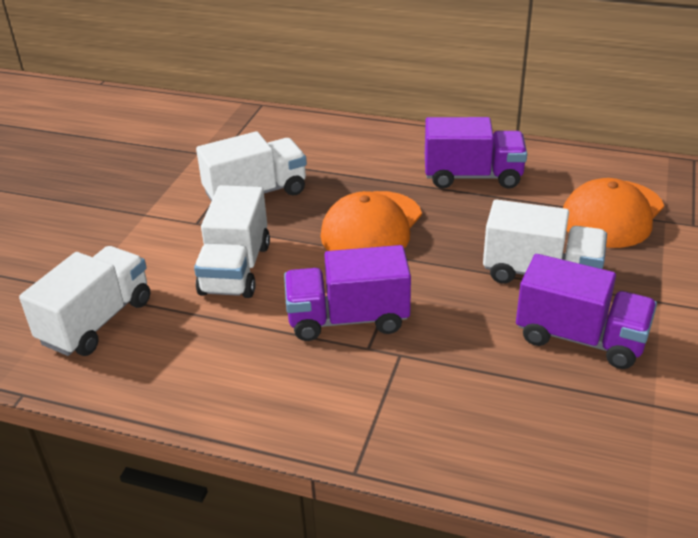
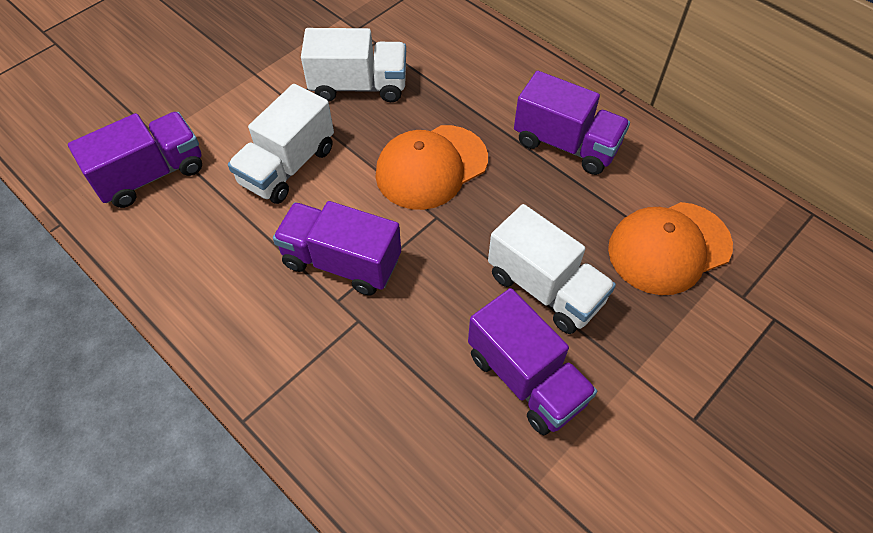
camera: 25 degrees right, 20 degrees up
white truck [19,246,150,356] -> purple truck [68,112,202,208]

